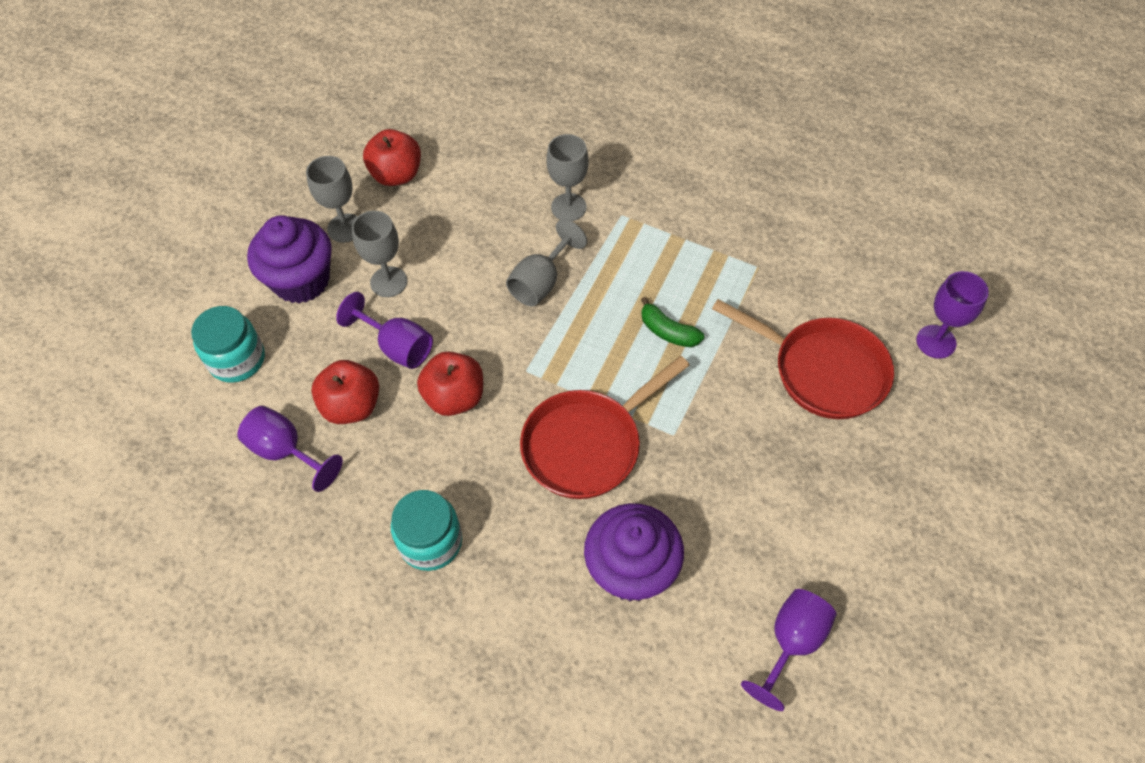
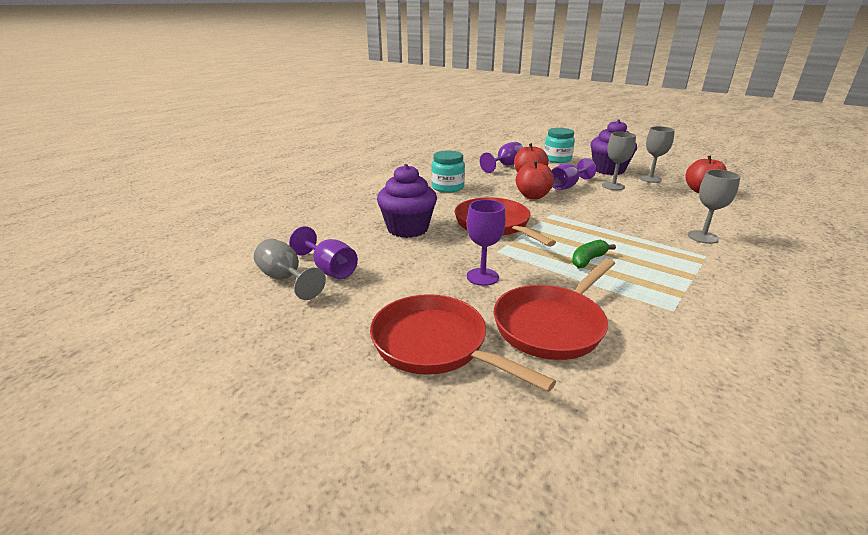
camera: 100 degrees right, 30 degrees down
grey goblet [506,219,587,306] -> grey goblet moved to [254,238,326,300]
purple goblet [916,271,989,359] -> purple goblet moved to [467,200,506,286]
none -> red pan [370,294,556,392]

